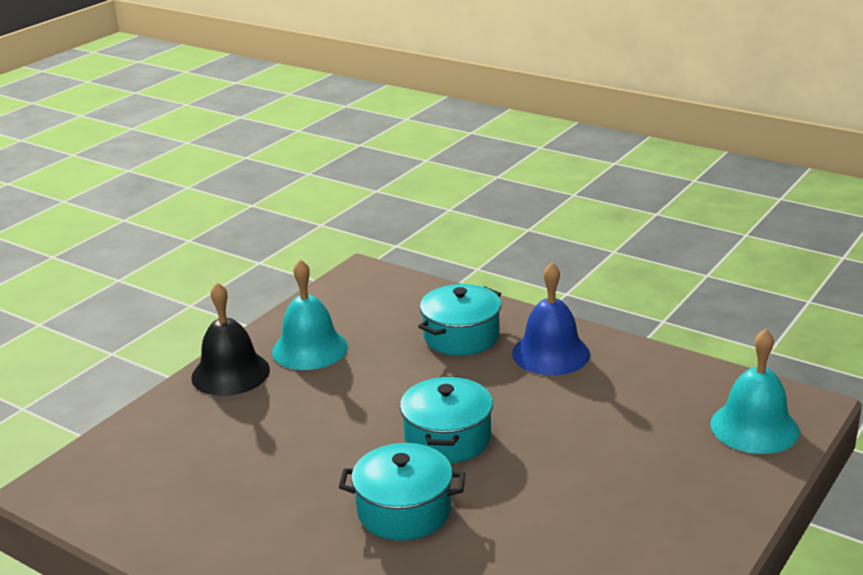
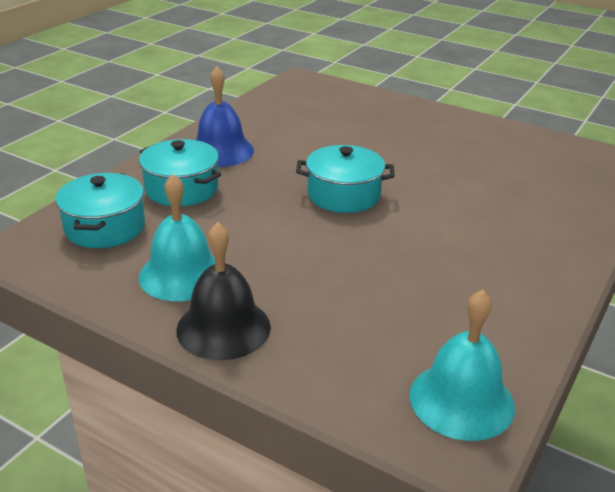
camera: 95 degrees left, 5 degrees up
turquoise pot [339,443,466,540] -> turquoise pot moved to [56,173,145,248]
turquoise bell [710,329,799,454] -> turquoise bell moved to [409,290,515,441]

